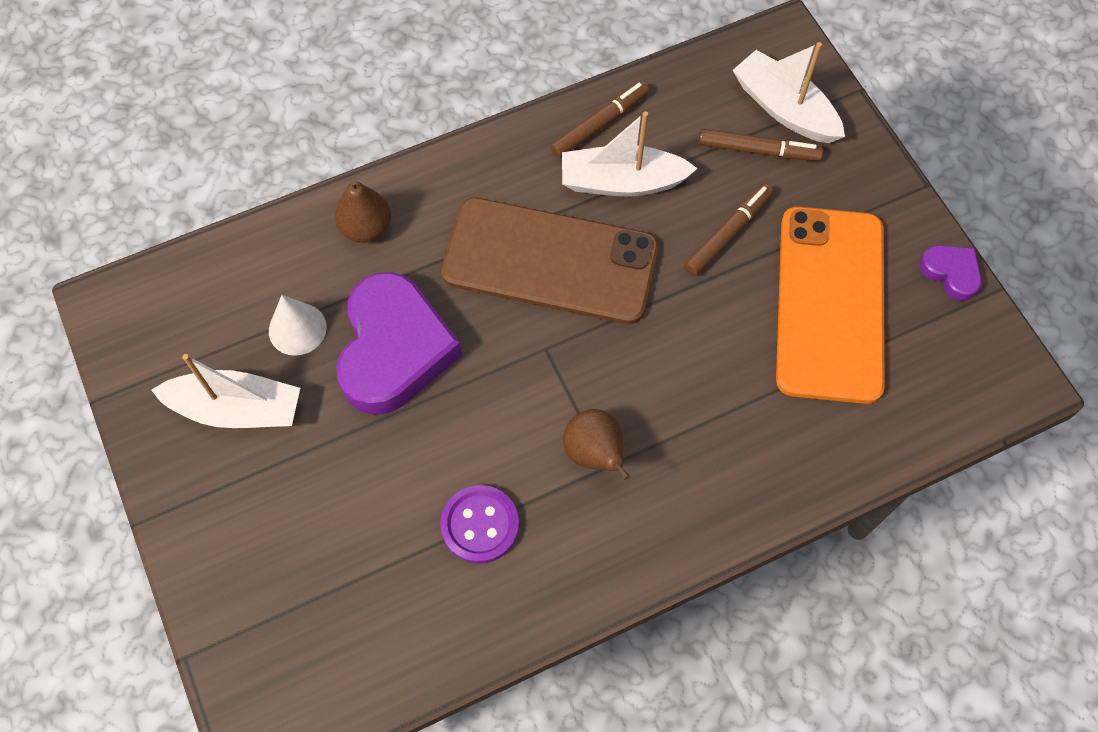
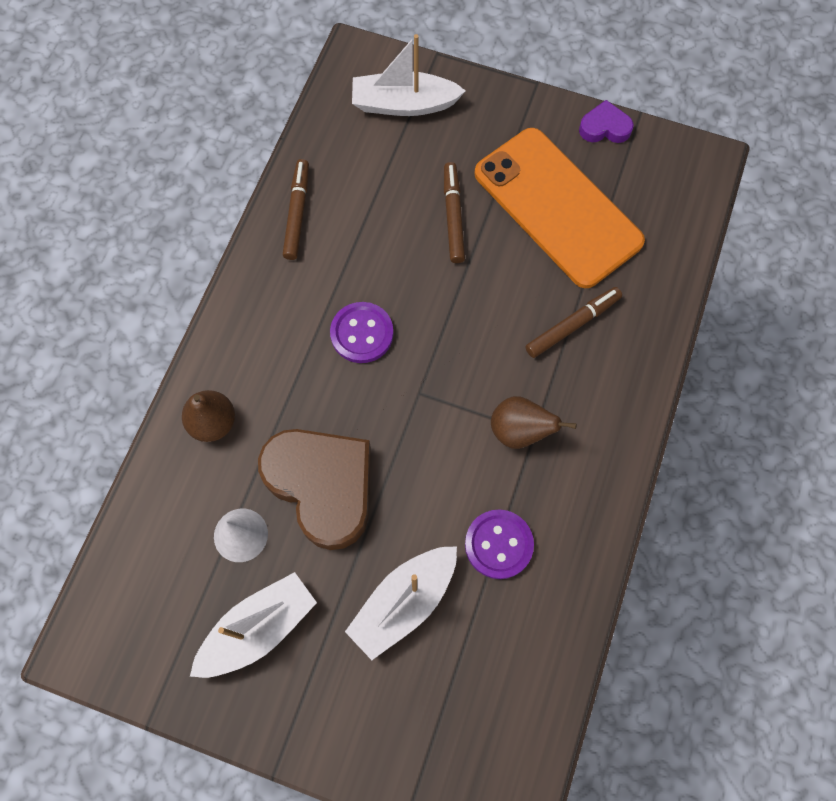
camera: 45 degrees left, 5 degrees up
purple heart [336,272,462,415] -> brown heart [258,429,371,550]
brown phone [441,197,659,324] -> purple button [330,302,393,363]
white boat [562,111,698,197] -> white boat moved to [345,546,457,660]
brown marker [699,129,823,161] -> brown marker moved to [525,287,622,358]

